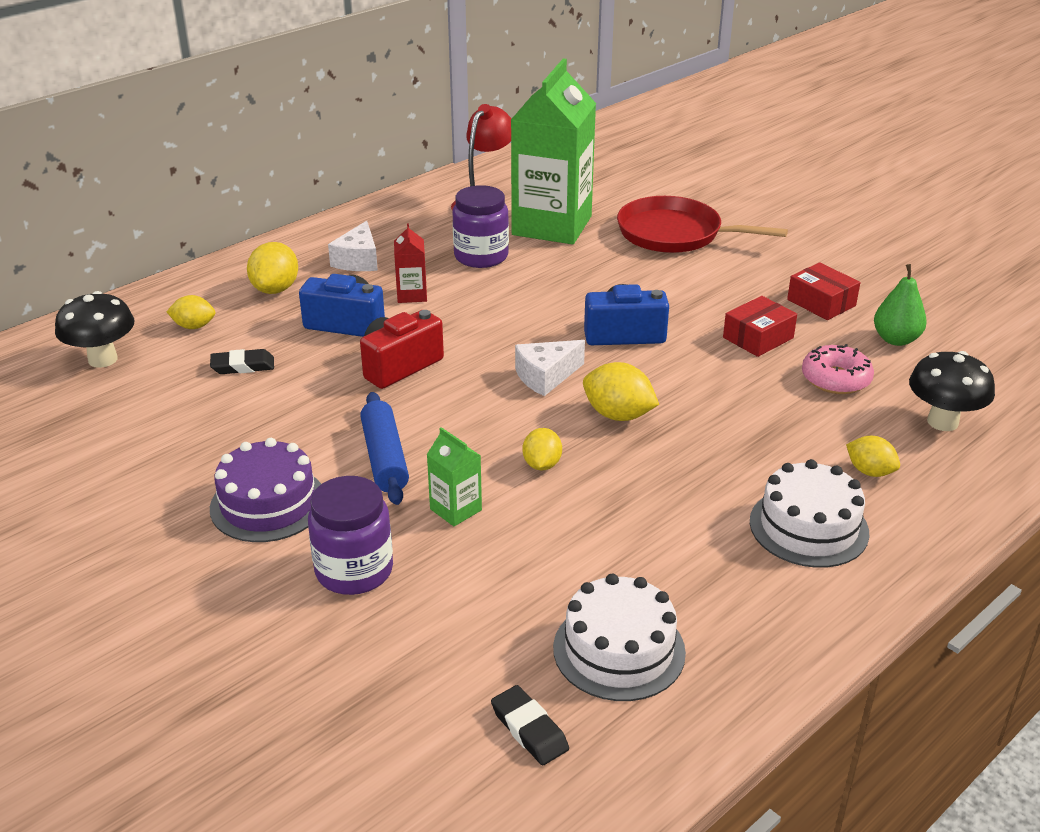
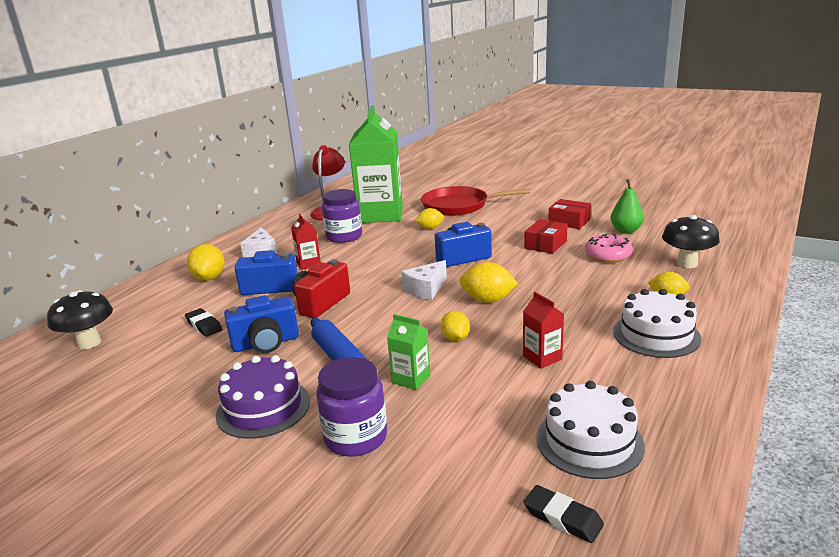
camera: 15 degrees left, 10 degrees down
yellow lemon [167,295,215,329] -> yellow lemon moved to [415,208,444,229]
black eraser [210,349,274,374] -> black eraser turned 75 degrees clockwise [185,308,223,337]
none -> blue camera [224,295,299,353]
none -> red carton [523,292,564,369]

